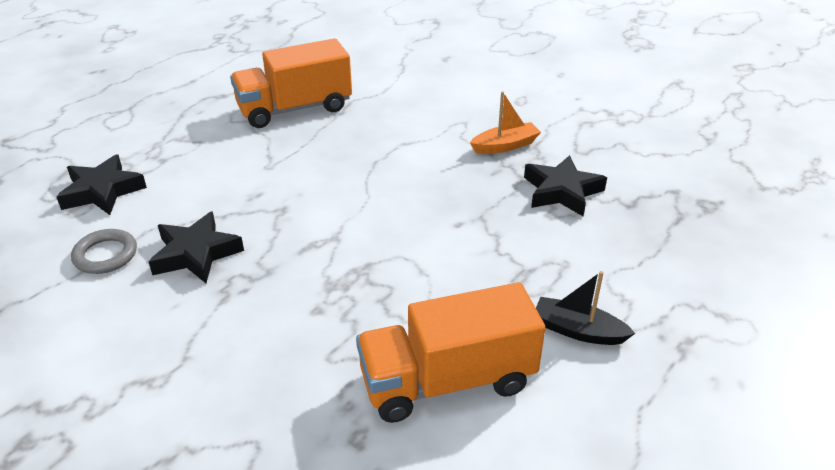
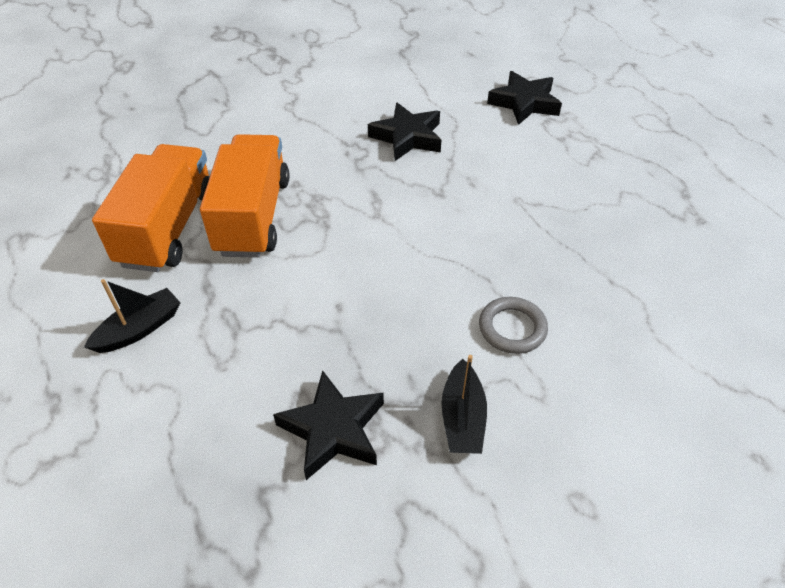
camera: 115 degrees right, 10 degrees up
grey ring [71,229,137,274] -> grey ring moved to [479,297,548,354]
orange truck [230,38,352,128] -> orange truck moved to [200,134,290,258]
orange boat [470,92,541,154] -> black boat [442,355,487,454]

